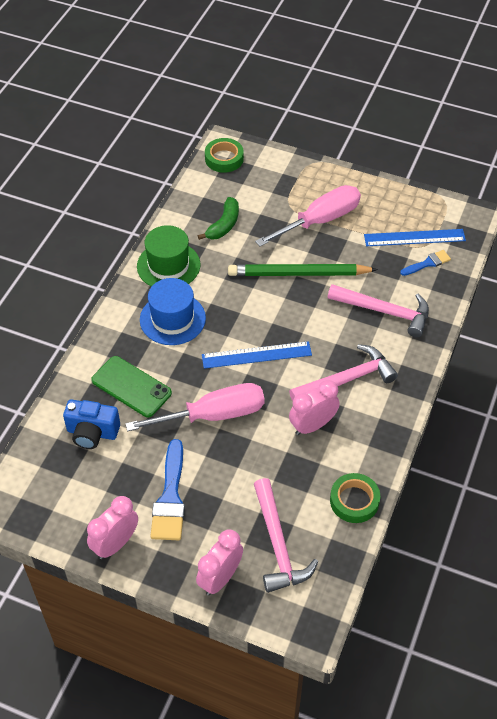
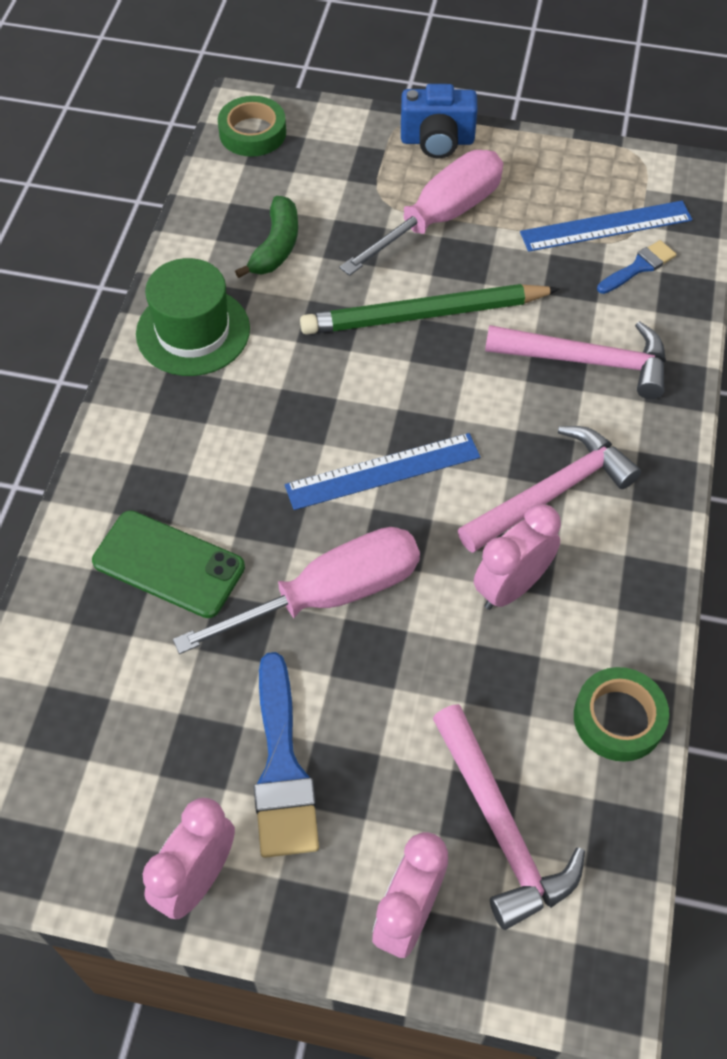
camera: 10 degrees left, 5 degrees up
blue camera [63,399,120,449] -> blue camera moved to [401,84,478,158]
blue hat [140,278,206,345] -> none

